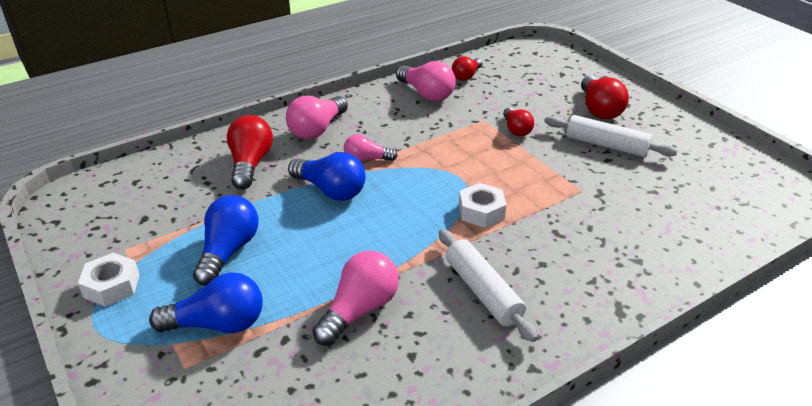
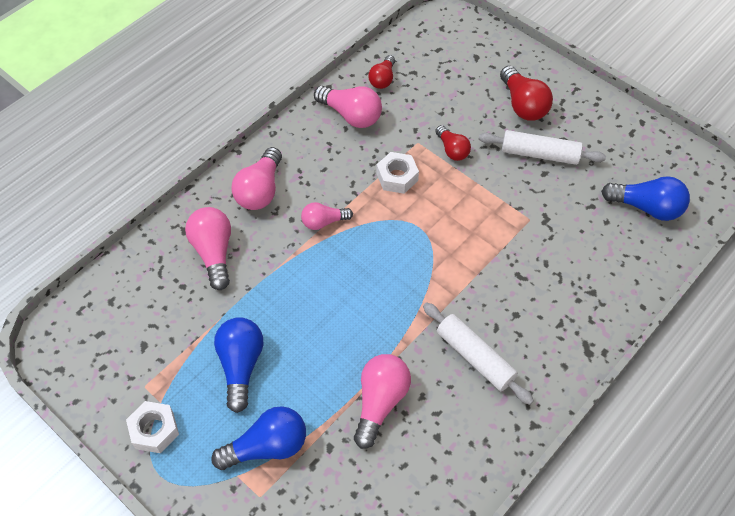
camera: 15 degrees left, 20 degrees up
red light bulb [227,115,273,189] -> pink light bulb [185,207,231,290]
blue light bulb [288,152,365,201] -> blue light bulb moved to [601,176,690,221]
white nut [459,183,506,228] -> white nut moved to [376,152,419,194]

